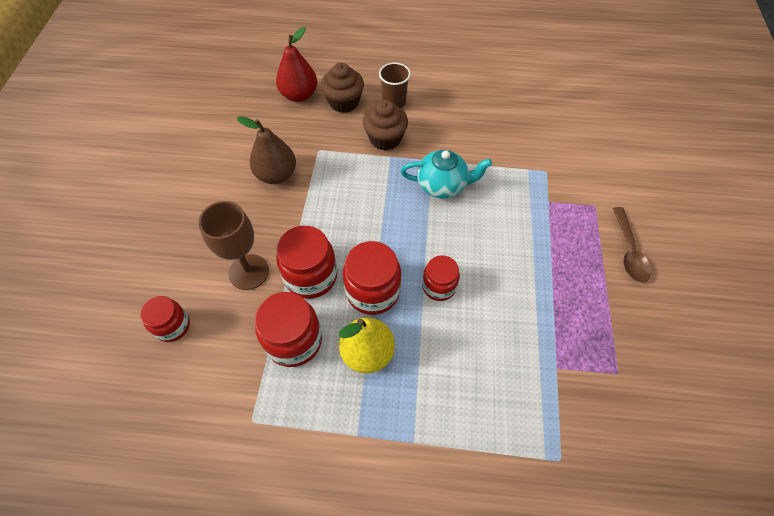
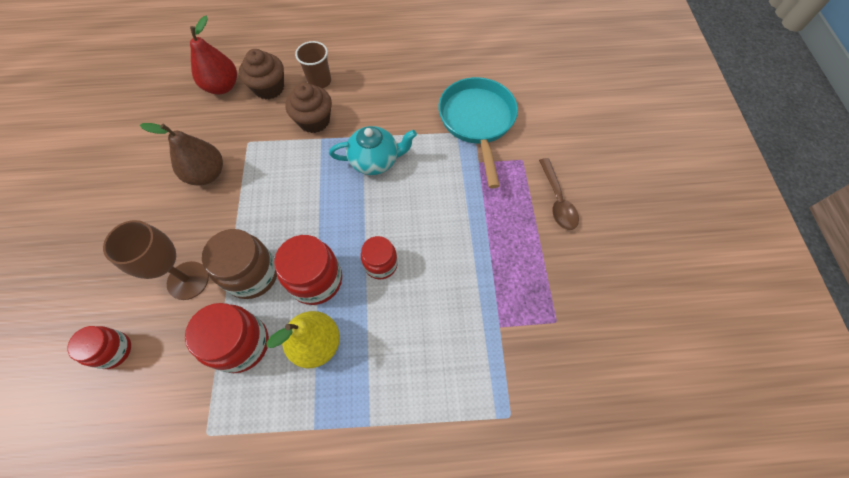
camera: 10 degrees left, 5 degrees up
red jar [276,226,337,299] -> brown jar [202,229,277,299]
none -> turquoise pan [438,77,518,188]

